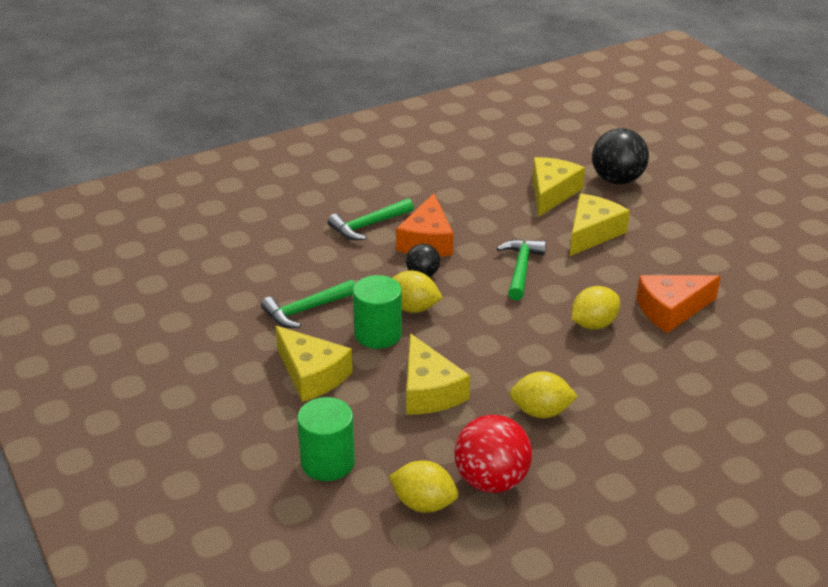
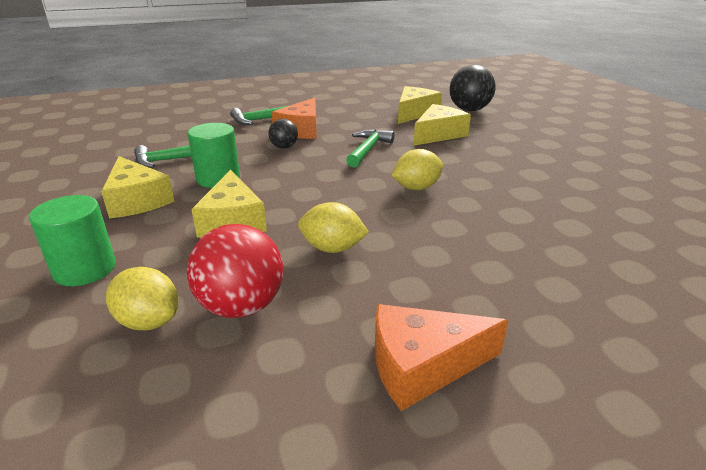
camera: 10 degrees right, 5 degrees down
yellow lemon [393,270,443,313] -> none
orange cheese [636,275,721,333] -> orange cheese moved to [375,304,508,411]

